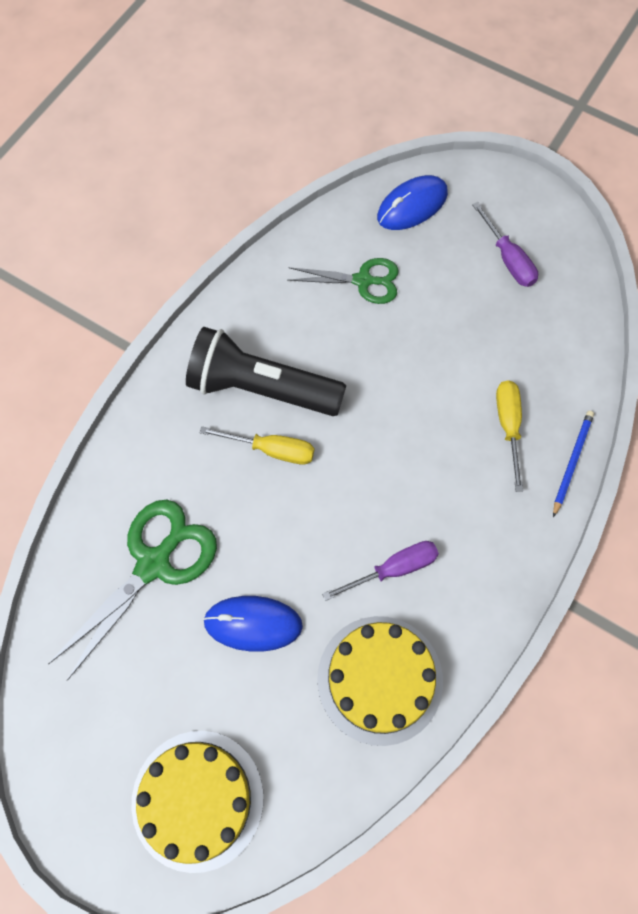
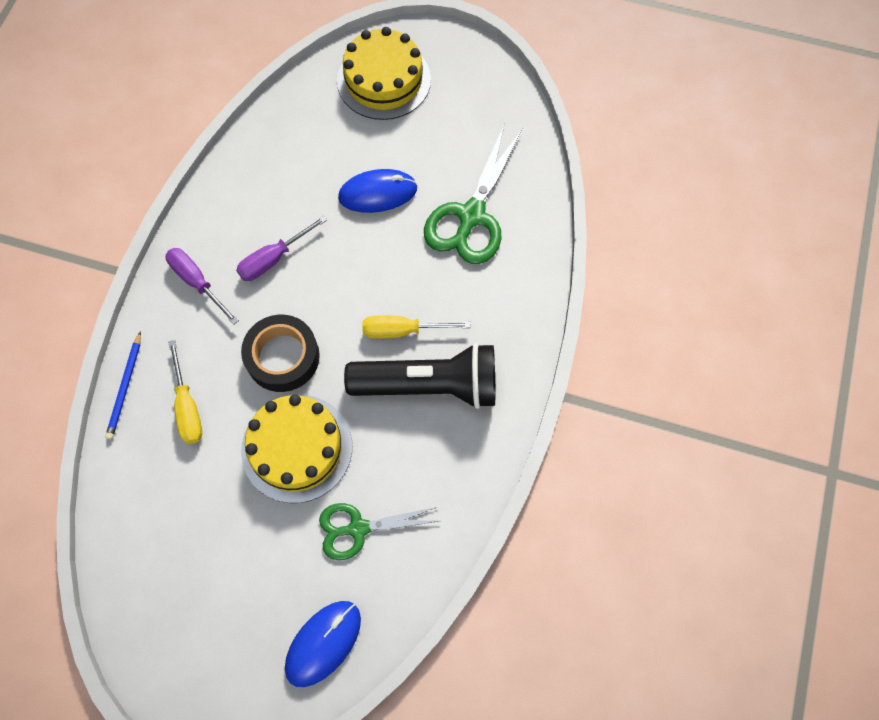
camera: 165 degrees right, 0 degrees up
yellow cake [317,616,443,746] -> yellow cake moved to [241,394,352,503]
purple screwdriver [472,202,538,287] -> purple screwdriver moved to [166,248,239,325]
none -> black tape [241,315,320,392]

